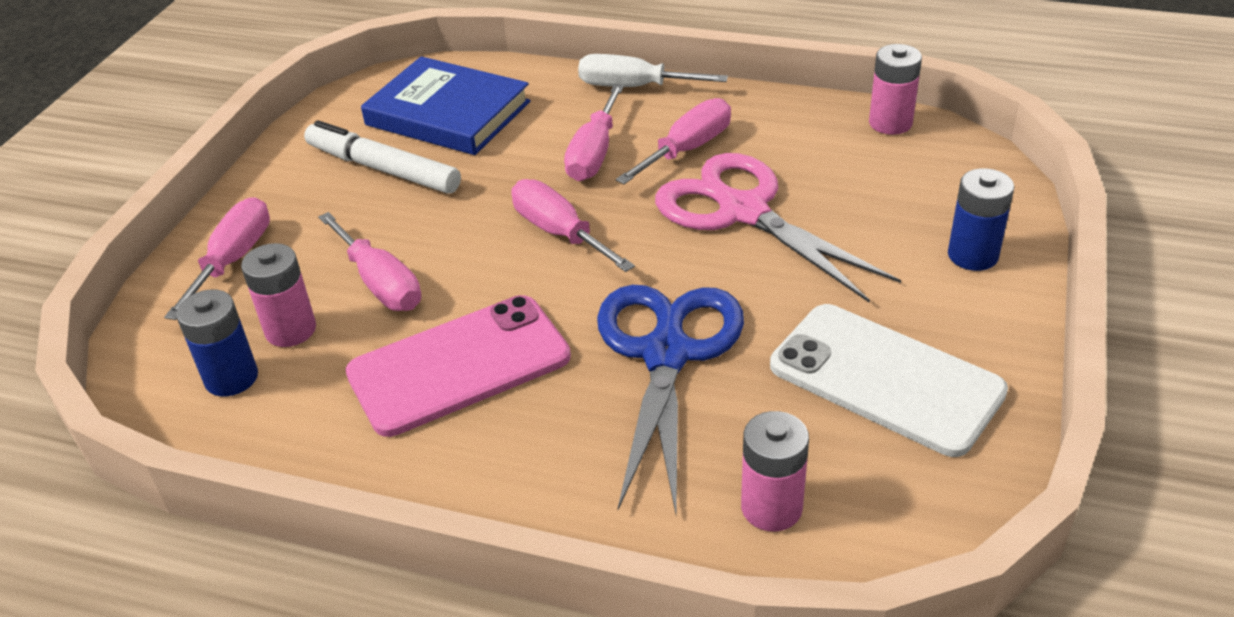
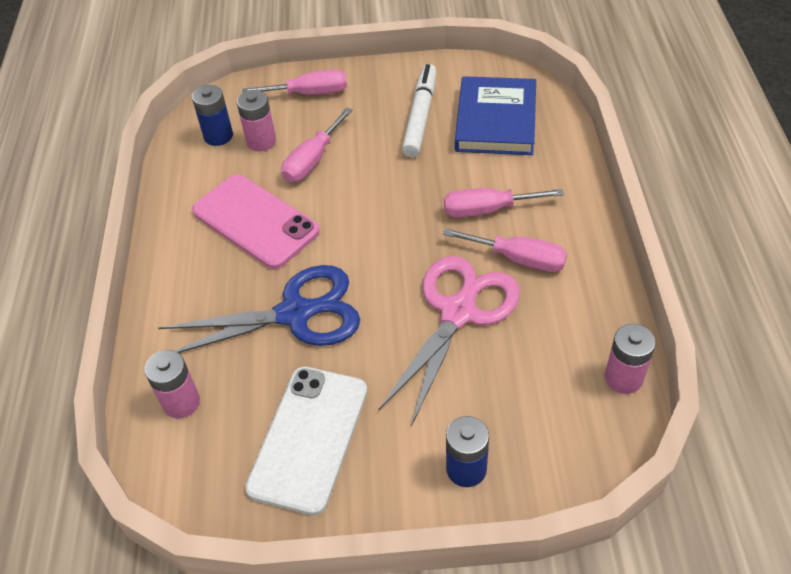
camera: 70 degrees right, 10 degrees up
pink screwdriver [511,179,635,272] -> none
white screwdriver [578,54,728,87] -> none

